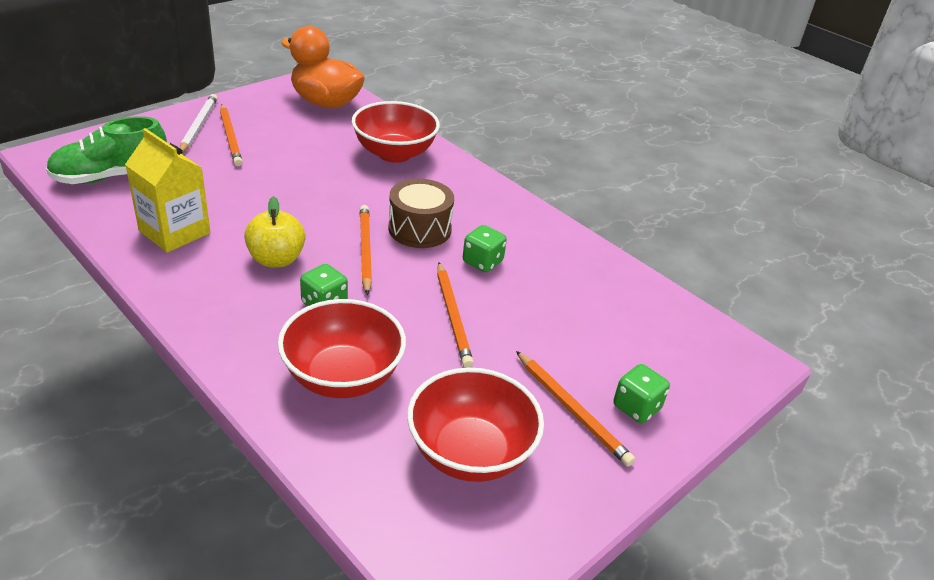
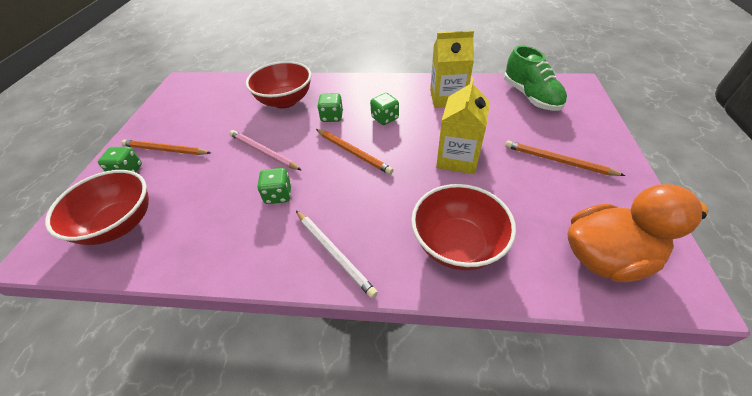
camera: 145 degrees right, 10 degrees up
green shoe [46,116,167,184] -> green shoe turned 135 degrees clockwise [504,45,567,111]
white pencil [180,94,218,154] -> white pencil moved to [296,211,378,298]
yellow apple [244,196,306,267] -> green dice [370,93,399,125]
brown drum [388,179,454,248] -> none
red bowl [407,367,544,482] -> red bowl moved to [45,170,149,245]
orange pencil [437,262,474,368] -> pink pencil [229,130,301,170]
none -> yellow carton [436,77,490,174]

